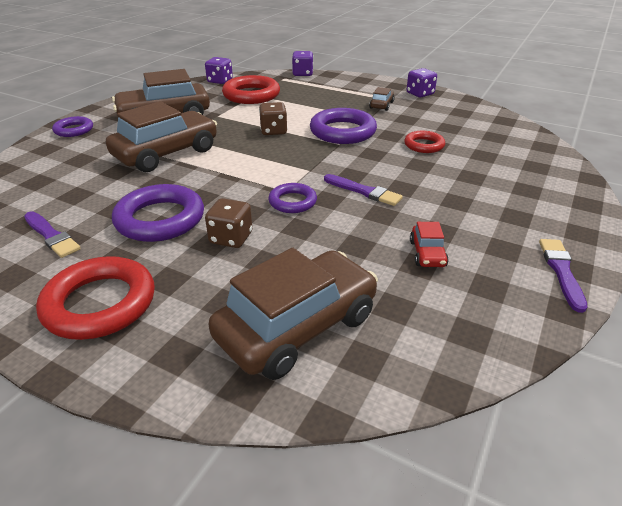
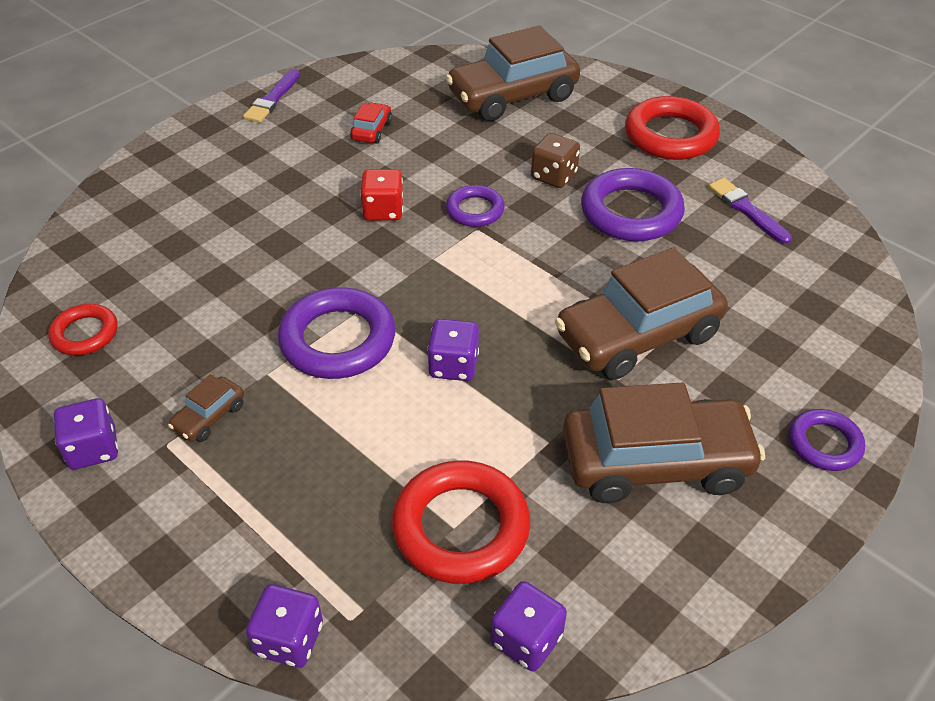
camera: 165 degrees left, 10 degrees up
brown dice [259,102,287,135] -> purple dice [427,319,479,381]
purple brush [324,174,403,206] -> red dice [360,169,403,221]
red ring [404,131,445,153] -> red ring moved to [48,304,118,356]

